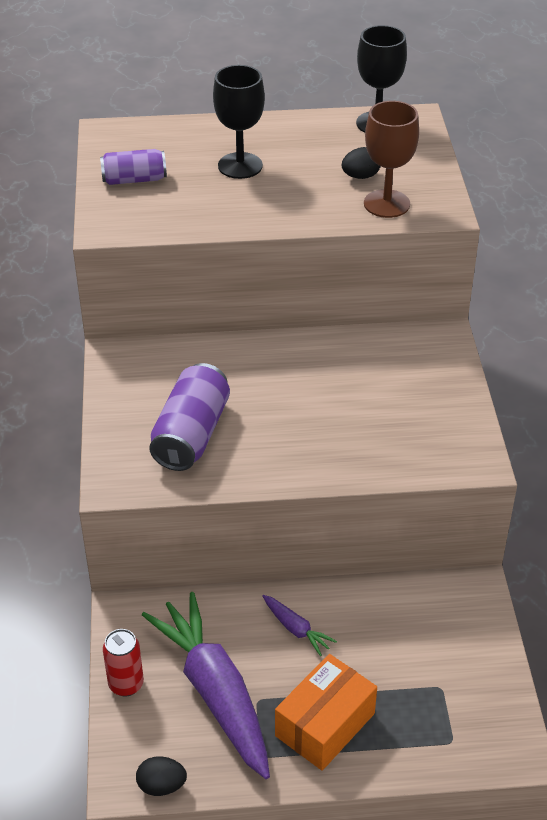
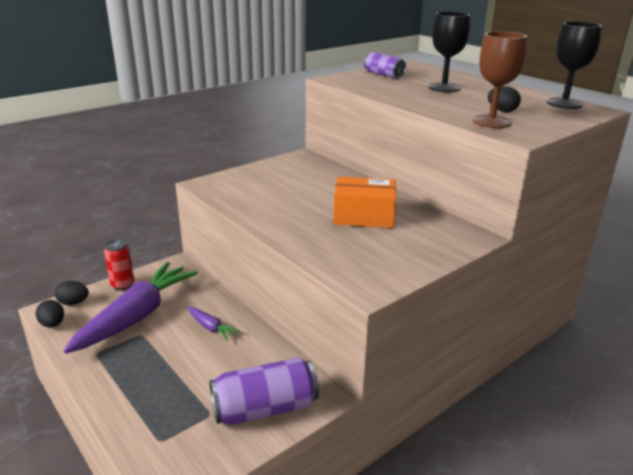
camera: 55 degrees right, 15 degrees down
purple can [149,363,230,471] -> purple can moved to [210,357,319,425]
purple carrot [263,595,337,656] -> purple carrot turned 60 degrees counterclockwise [188,307,240,341]
orange box [275,654,377,771] -> orange box moved to [333,177,396,228]
none -> black egg [55,281,89,305]

